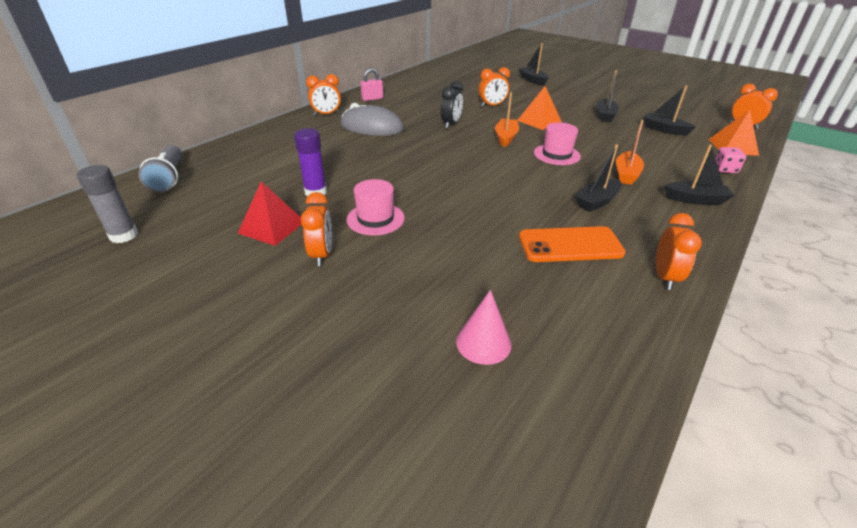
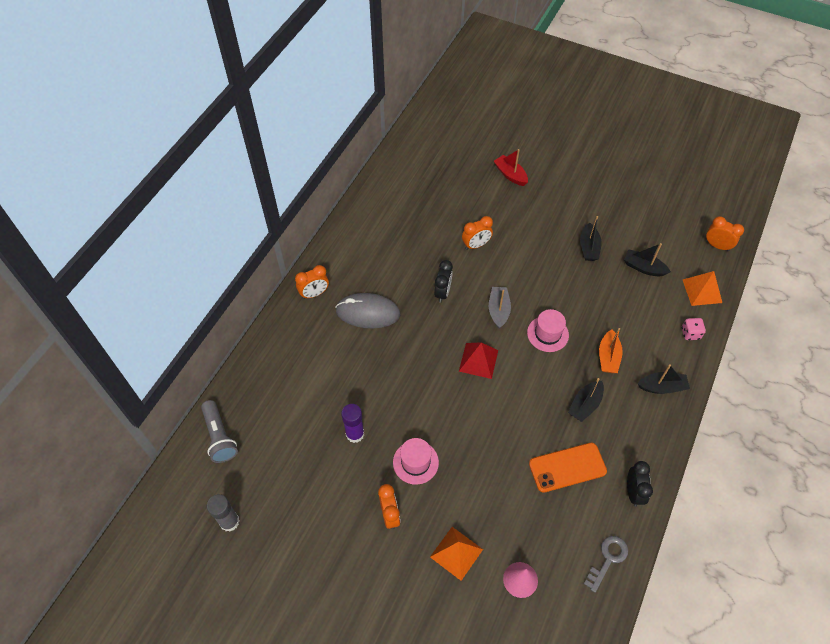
camera: 10 degrees left, 20 degrees up
red pyramid [238,182,301,246] -> red pyramid moved to [459,342,498,379]
pink padlock [360,68,383,101] -> none
orange boat [495,92,519,147] -> grey boat [489,287,511,328]
orange pyramid [517,86,562,130] -> orange pyramid moved to [430,527,483,581]
black boat [519,43,549,86] -> red boat [494,149,528,186]
orange clock [656,213,702,290] -> black clock [627,461,653,507]
none -> grey key [584,536,628,593]

